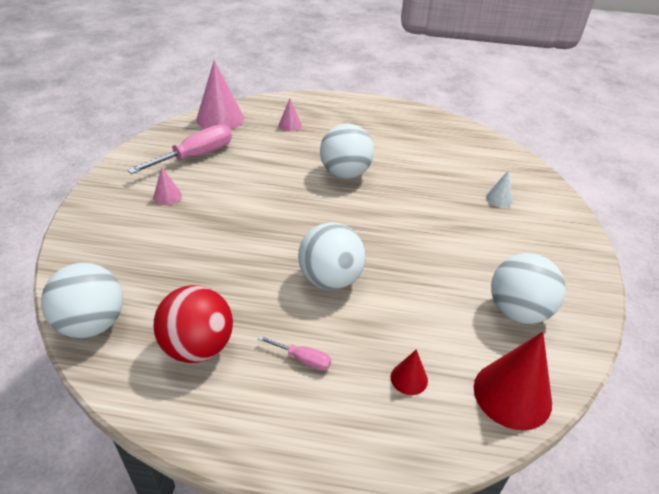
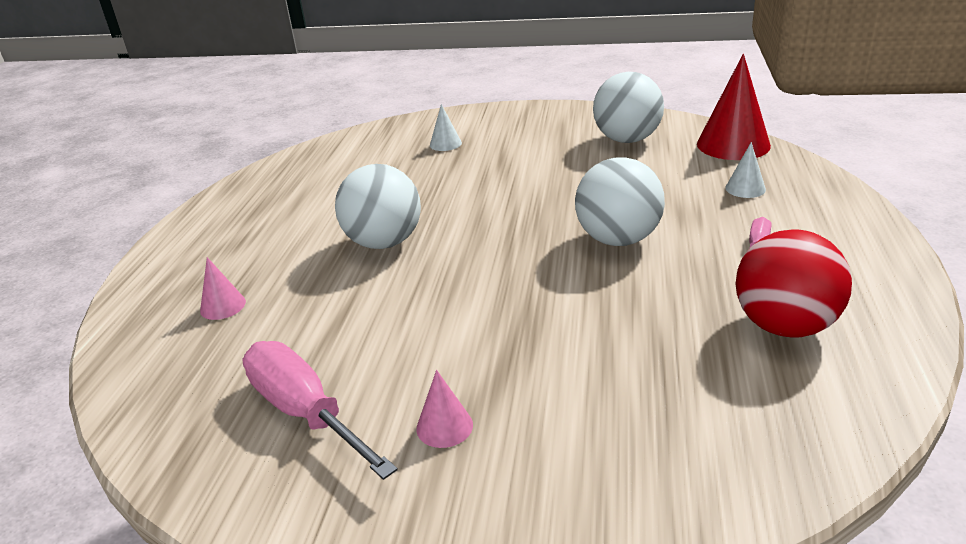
camera: 85 degrees left, 10 degrees down
white ball [41,263,123,338] -> none
pink cone [196,60,244,130] -> none
red cone [391,349,428,395] -> white cone [725,142,766,198]

